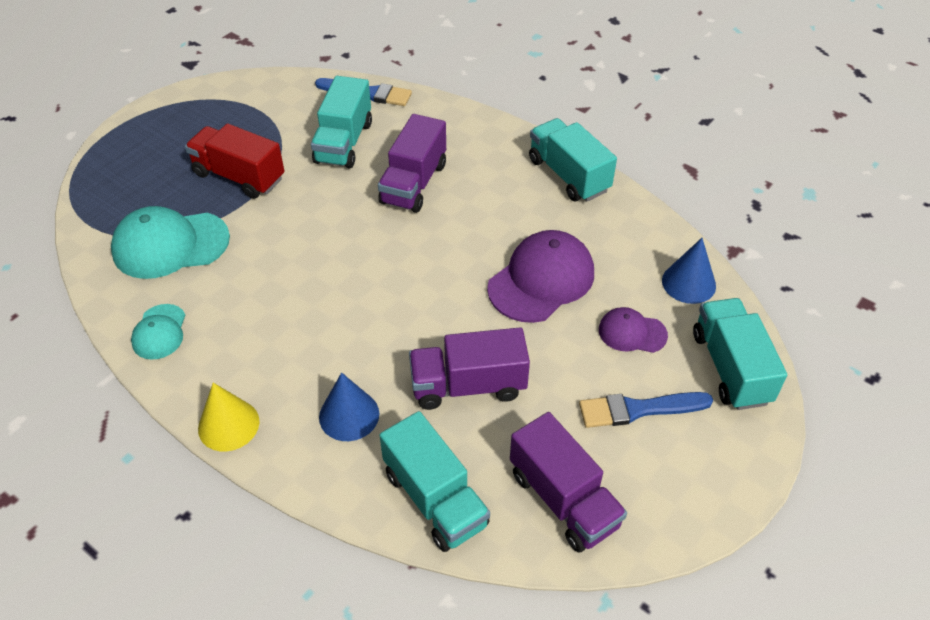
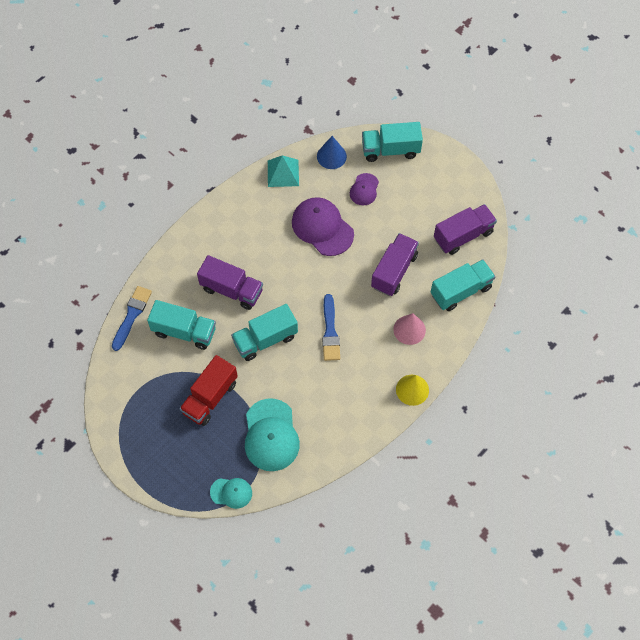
camera: 85 degrees left, 15 degrees up
turquoise cap [131,304,185,360] -> turquoise cap moved to [210,478,252,509]
blue cone [319,372,379,441] -> pink cone [393,313,426,345]
purple truck [409,327,530,410] -> purple truck turned 150 degrees counterclockwise [371,233,419,296]
turquoise truck [529,118,617,201] -> turquoise truck moved to [231,304,298,361]
blue brush [579,392,713,428] -> blue brush moved to [322,294,340,361]
none -> turquoise pyramid [268,155,299,187]

